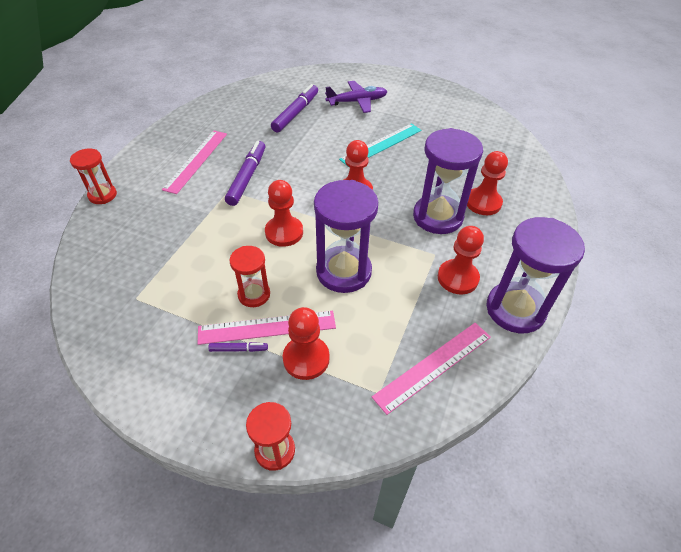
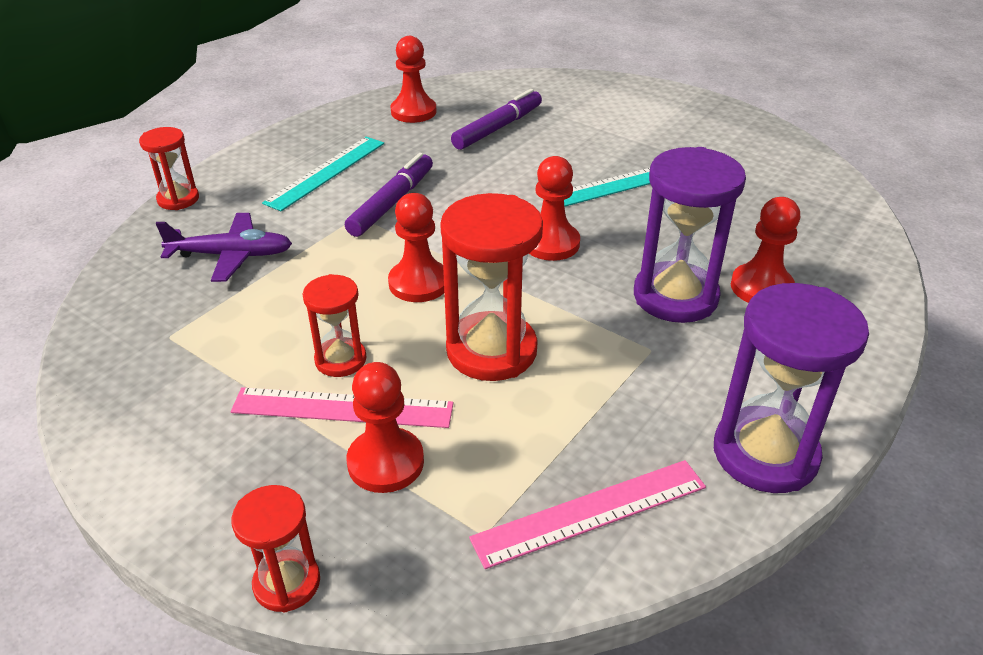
camera: 15 degrees right, 10 degrees down
pink ruler [162,130,227,194] -> turquoise ruler [262,137,384,211]
purple marker [208,342,268,352] -> none
purple hourglass [314,180,378,293] -> red hourglass [440,193,543,381]
purple plane [325,81,388,113] -> purple plane moved to [156,213,292,282]
red pawn [438,226,484,294] -> red pawn moved to [390,36,437,123]

